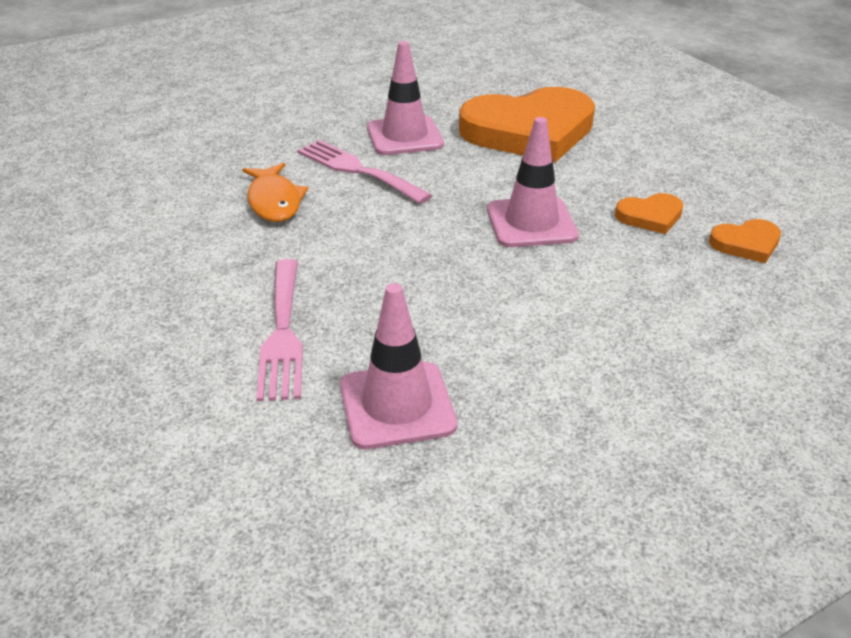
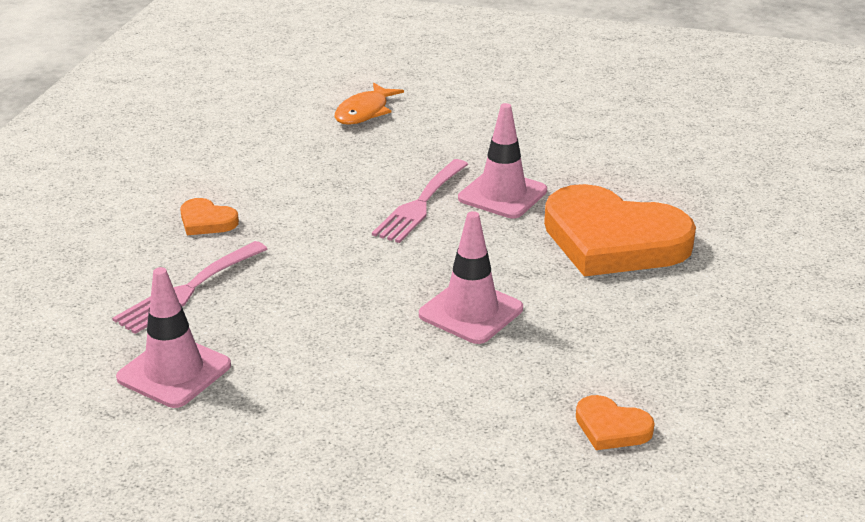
camera: 45 degrees right, 5 degrees down
orange fish [242,163,308,222] -> orange fish moved to [334,83,404,125]
pink fork [297,140,432,204] -> pink fork turned 150 degrees counterclockwise [372,159,468,243]
orange heart [615,193,684,234] -> orange heart moved to [180,198,239,235]

